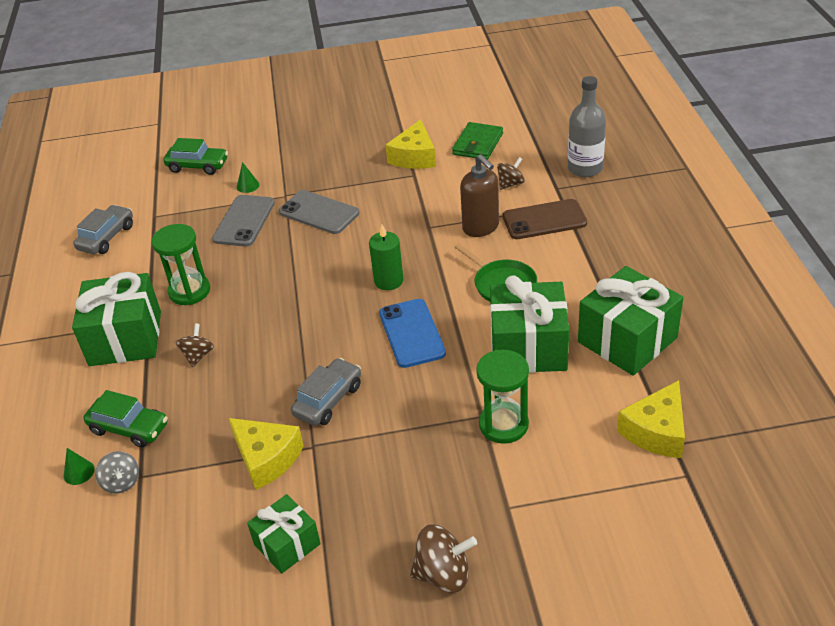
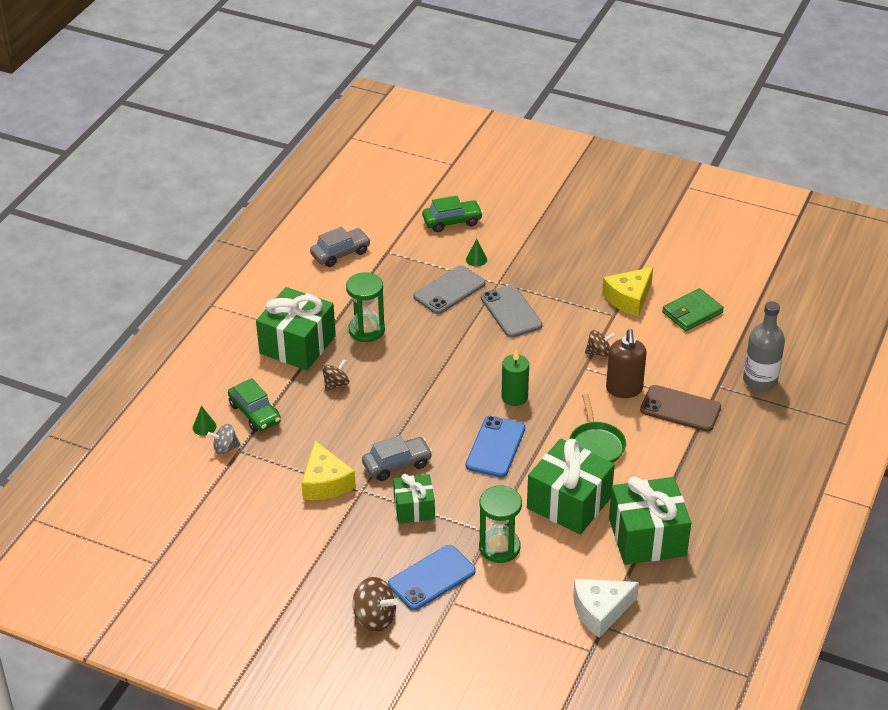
camera: 30 degrees right, 0 degrees up
grey spinning top [95,451,139,494] -> grey spinning top turned 75 degrees clockwise [207,424,241,455]
green car [163,138,228,175] -> green car turned 60 degrees counterclockwise [422,196,483,232]
green gift [247,494,321,574] -> green gift moved to [393,474,435,524]
brown spinning top [497,157,525,190] -> brown spinning top moved to [585,330,615,357]
yellow cheese [617,380,685,458] -> white cheese [573,579,639,638]
none -> blue phone [388,545,476,610]

